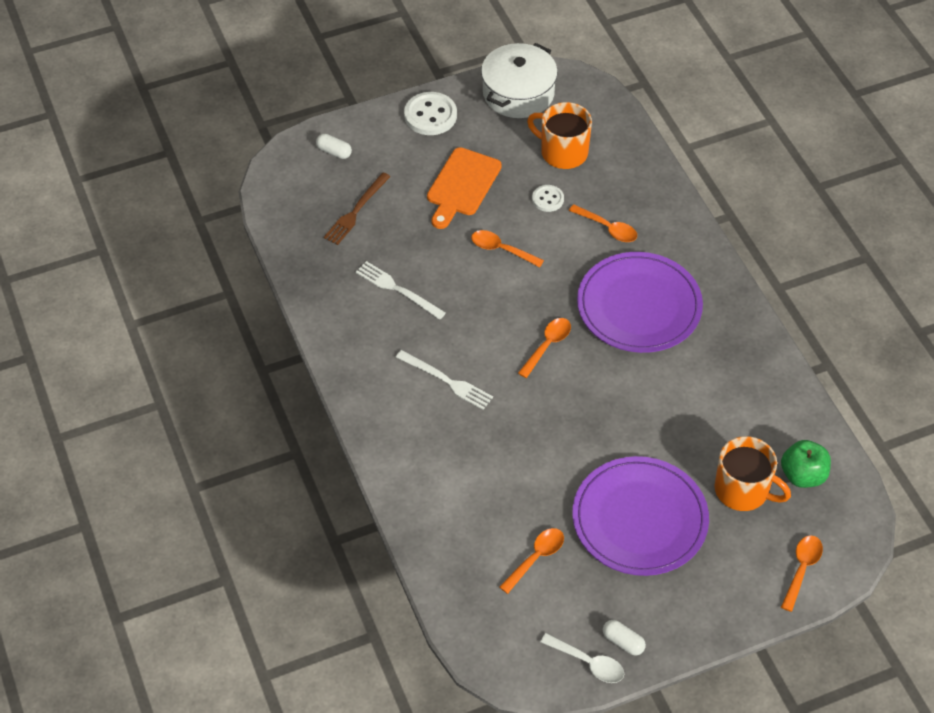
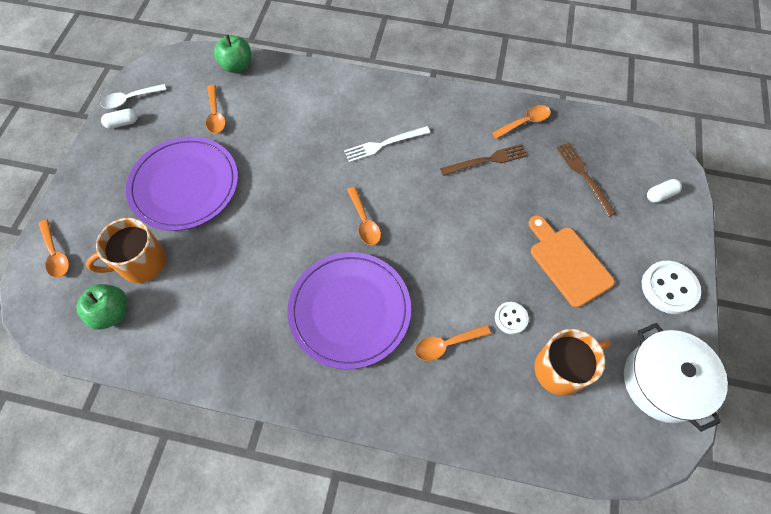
camera: 125 degrees right, 10 degrees up
white fork [356,261,446,320] -> brown fork [440,144,528,176]
orange spoon [471,230,544,267] -> orange spoon moved to [492,105,551,139]
none -> green apple [214,35,251,73]

